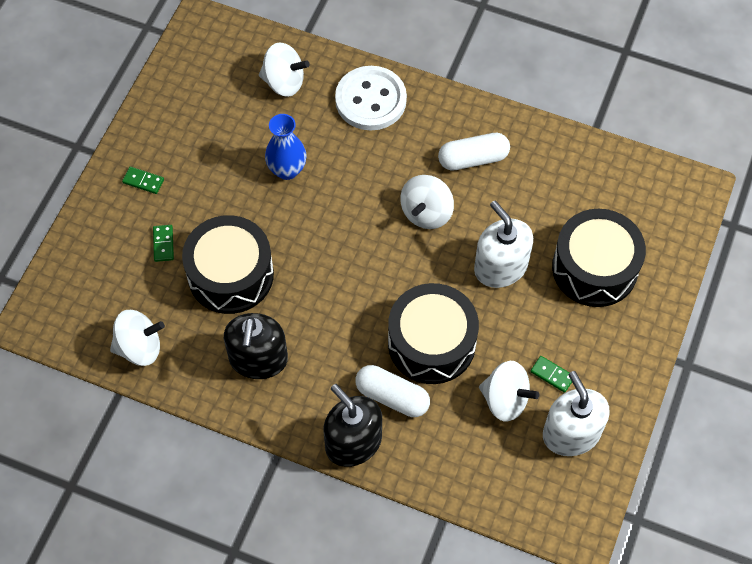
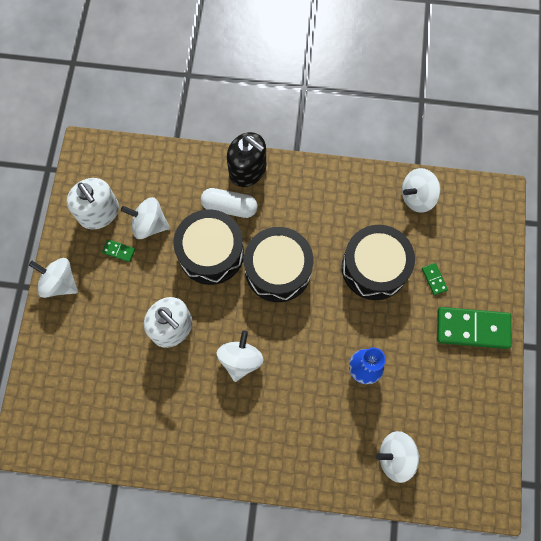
camera: 165 degrees right, 10 degrees up
green domino [122,167,164,194] -> green domino [437,307,512,349], size x2.30
black soap dispenser [224,313,288,379] -> none
white button [335,66,407,131] -> none
white capsule [438,133,510,171] -> none
black drum [552,209,646,307] -> black drum moved to [244,227,313,302]
none -> white spinning top [29,258,78,298]

